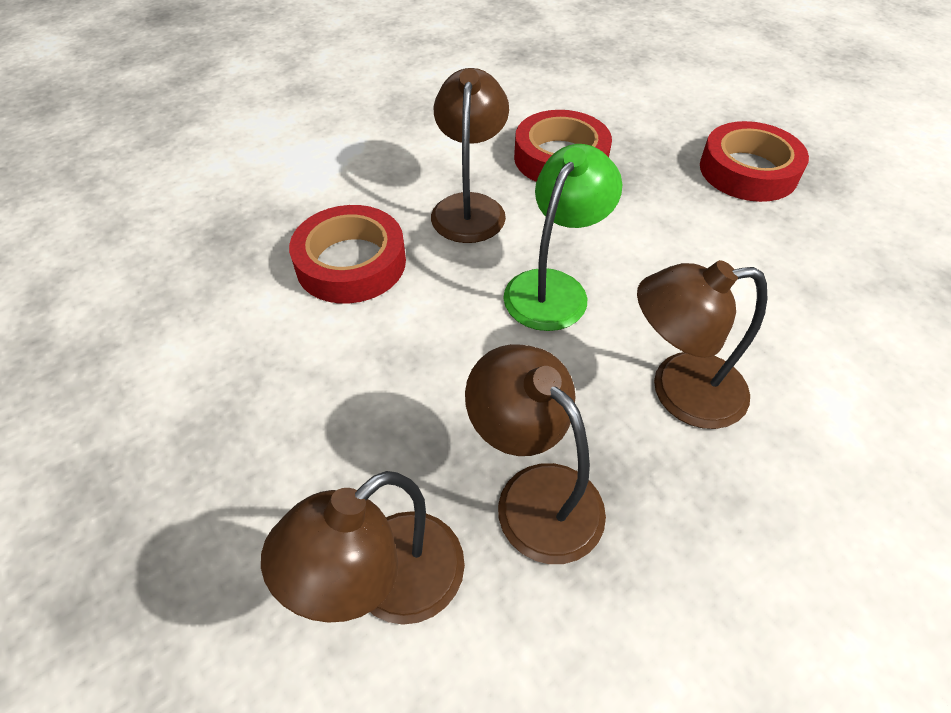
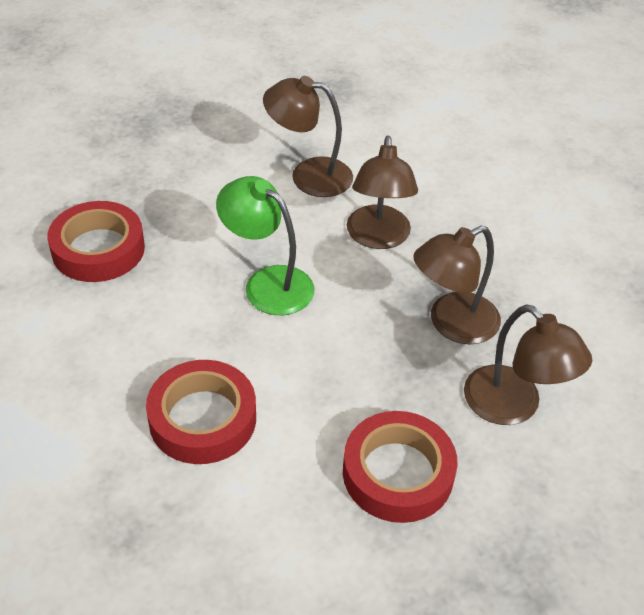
camera: 85 degrees left, 5 degrees down
brown lamp [431,68,509,243] -> brown lamp moved to [263,76,353,197]
red tape [700,121,809,202] -> red tape moved to [343,411,458,523]

